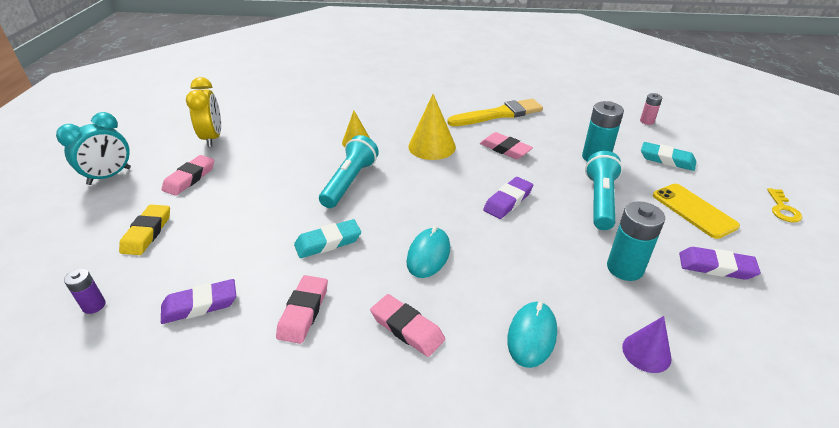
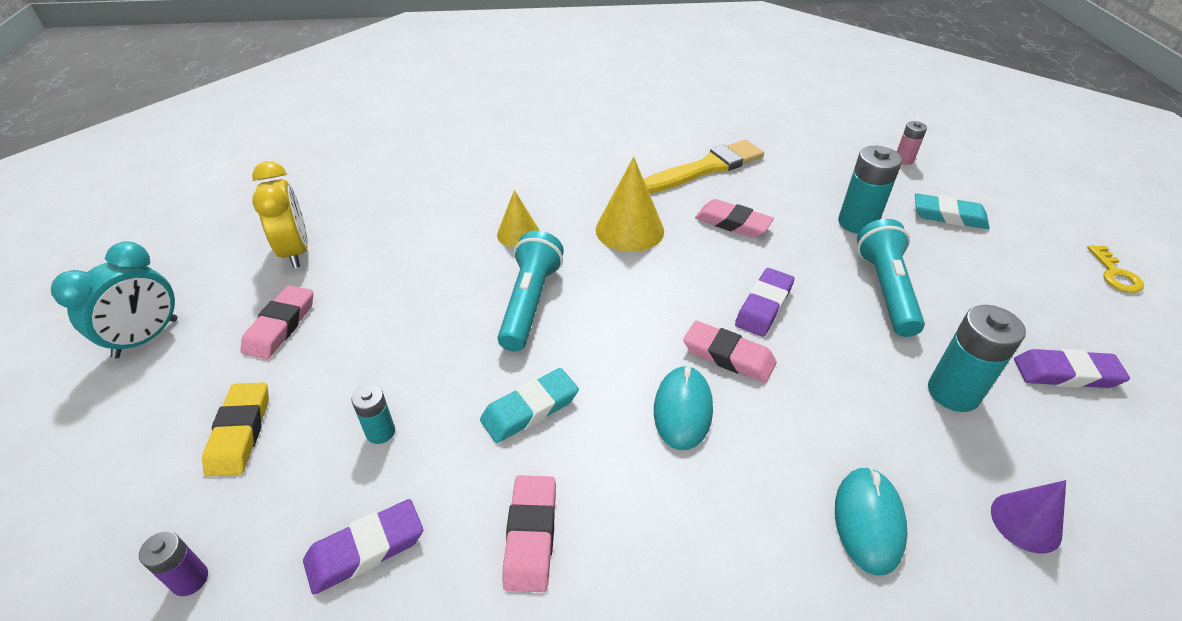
camera: 10 degrees left, 5 degrees up
pink eraser [370,294,445,357] -> pink eraser moved to [683,321,777,383]
yellow phone [653,184,740,239] -> none
none -> turquoise battery [351,385,395,444]

